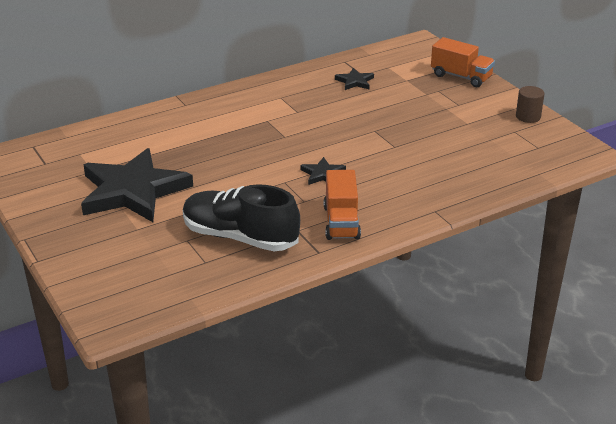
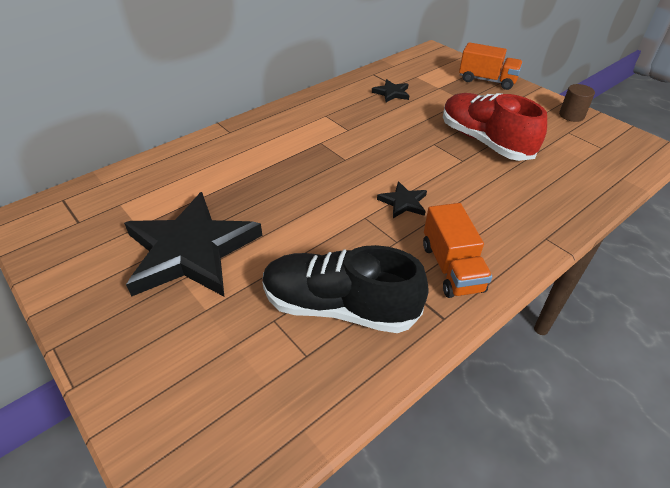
camera: 10 degrees left, 10 degrees up
none -> red shoe [443,93,547,161]

